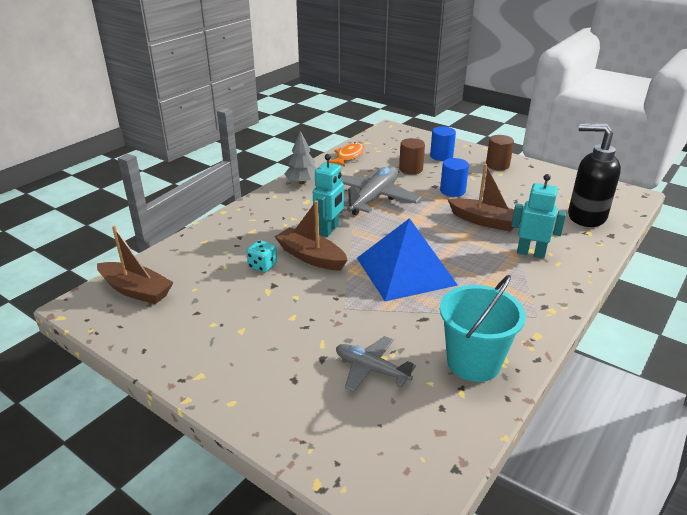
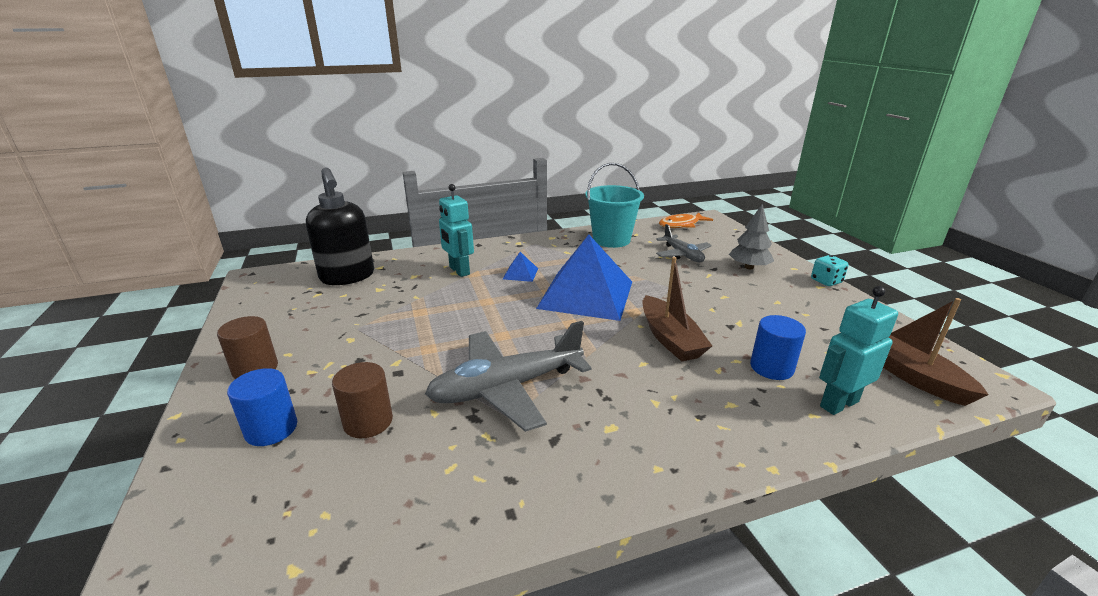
camera: 145 degrees left, 5 degrees down
turquoise dice [246,240,277,272] -> turquoise dice moved to [811,255,848,286]
grey tree [284,131,317,184] -> grey tree moved to [729,204,774,269]
turquoise robot [313,154,344,237] -> turquoise robot moved to [819,286,898,415]
orange fish [329,142,365,167] -> orange fish moved to [659,212,713,228]
blue cylinder [440,158,469,197] -> blue cylinder moved to [750,315,806,380]
brown boat [448,164,522,232] -> none
none -> blue pyramid [503,252,538,282]

